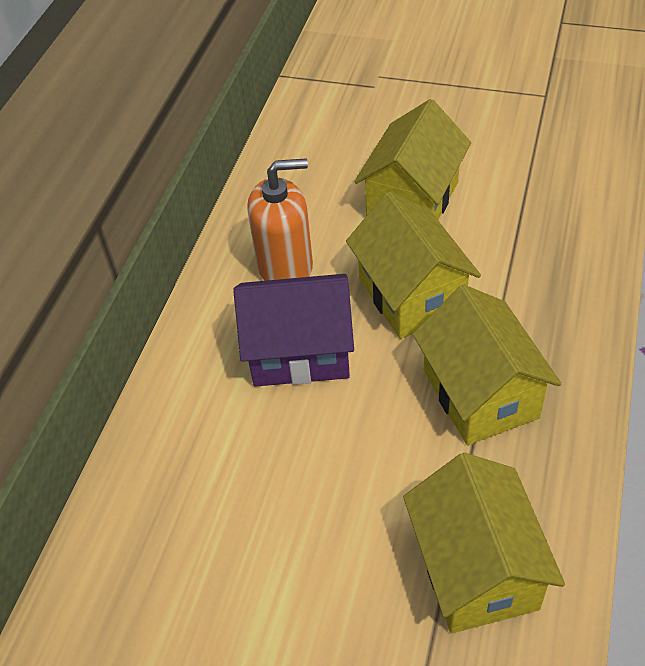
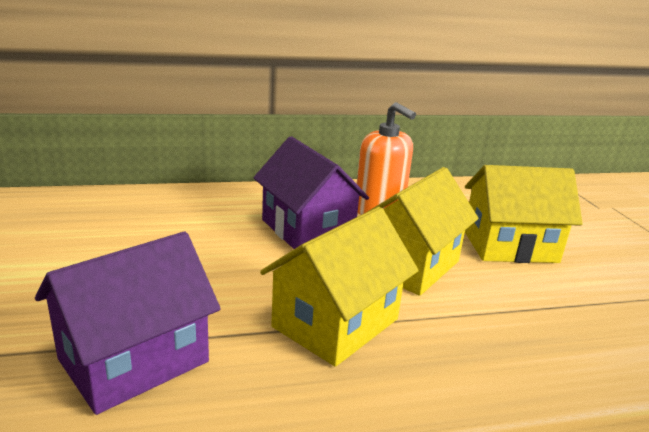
camera: 55 degrees right, 25 degrees down
yellow house [403,453,565,633] -> purple house [35,231,221,415]

